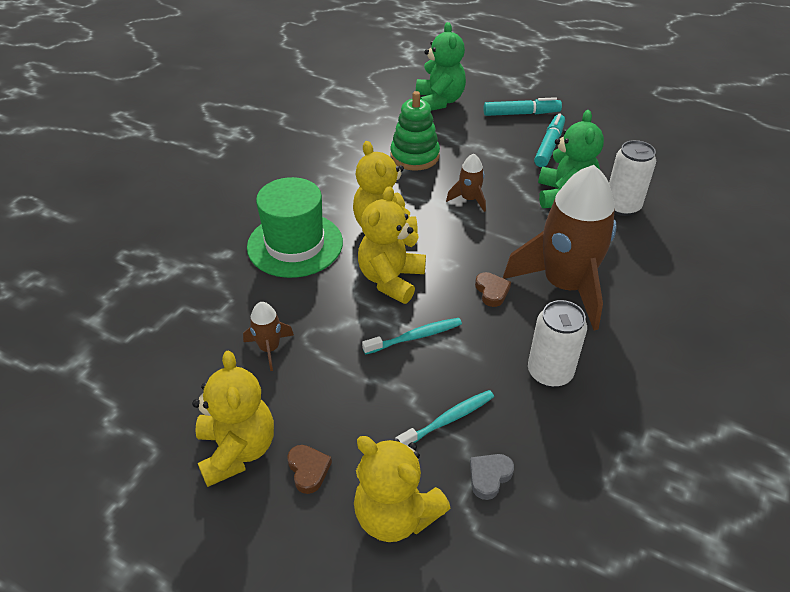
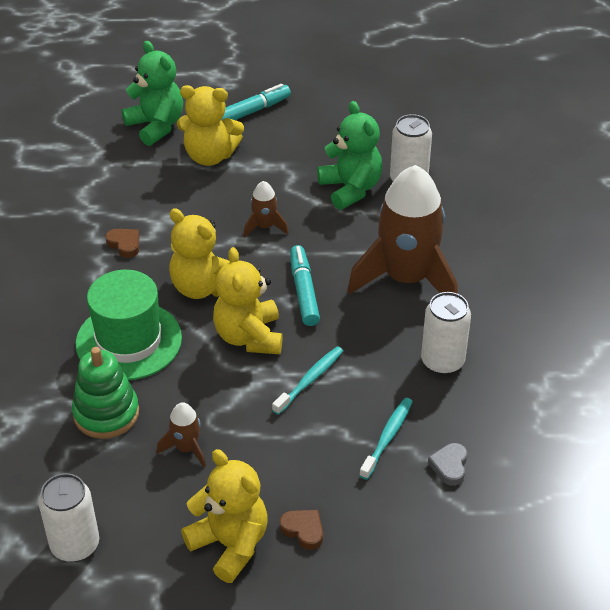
camera: 30 degrees left, 0 degrees up
yellow teddy bear [354,436,451,542] -> yellow teddy bear moved to [177,85,244,166]
green stacking toy [390,91,440,171] -> green stacking toy moved to [72,347,139,439]
brown heart [475,272,511,307] -> brown heart moved to [105,229,139,258]
turquoise marker [534,113,565,167] -> turquoise marker moved to [290,245,320,326]
none -> white can [39,473,99,562]

